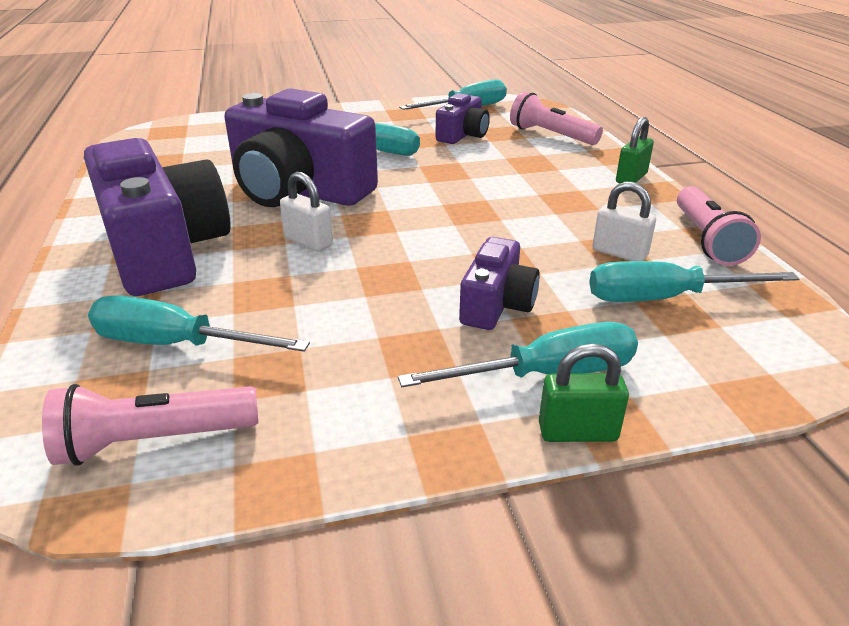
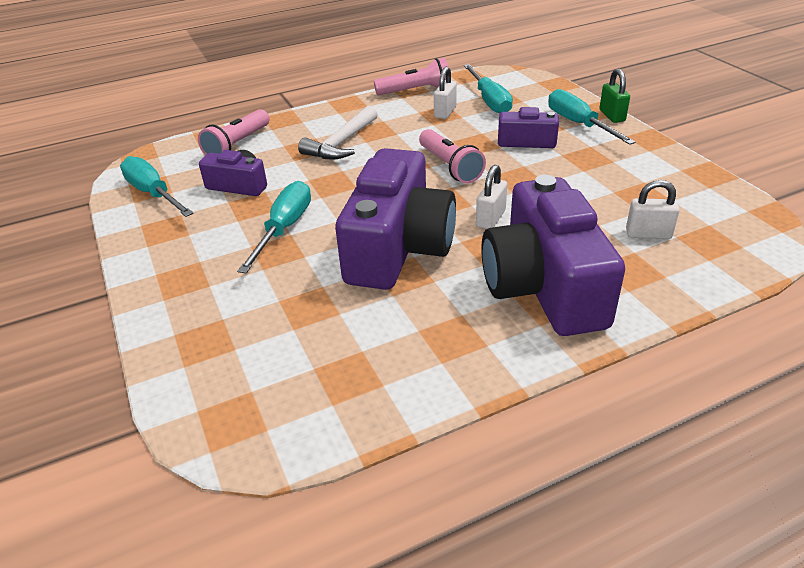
camera: 100 degrees left, 5 degrees up
pink flashlight [42,384,258,466] -> pink flashlight moved to [419,129,486,184]
purple camera [84,138,231,296] -> purple camera turned 60 degrees counterclockwise [481,175,625,336]
turquoise screwdriver [88,295,310,352] -> white padlock [626,180,680,239]
green padlock [616,117,654,183] -> none
none -> white hammer [298,105,378,159]

